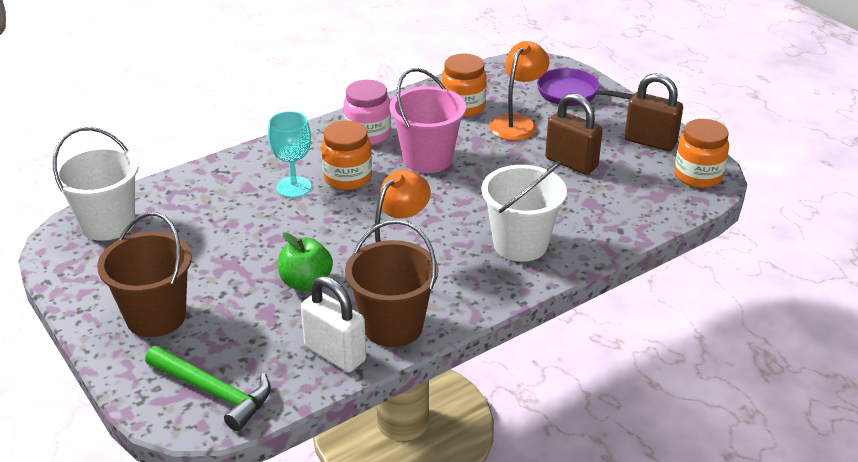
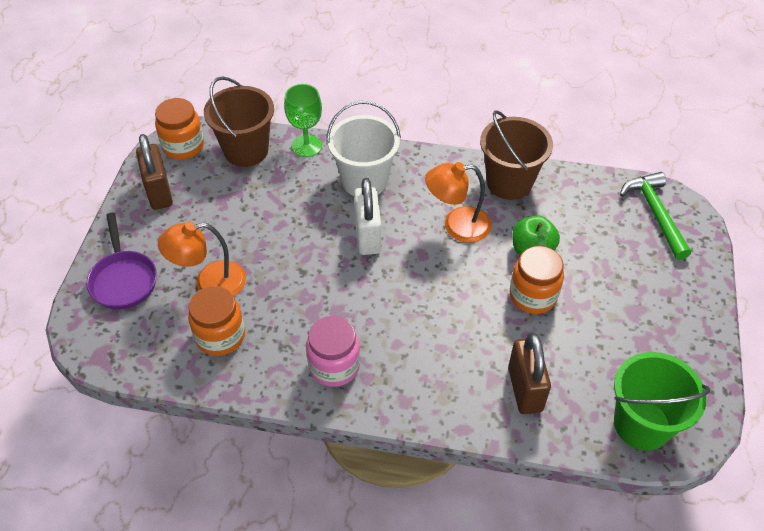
camera: 135 degrees left, 15 degrees up
white bucket [53,127,139,241] -> green bucket [614,352,710,451]
brown bucket [97,212,192,337] -> brown bucket moved to [204,76,274,167]
turquoise goblet [268,111,312,198] -> none
white padlock [301,276,366,372] -> white padlock moved to [354,178,381,255]
orange jar [321,121,372,190] -> orange jar moved to [510,246,564,314]
pink bucket [389,68,466,173] -> none
brown padlock [545,93,603,175] -> brown padlock moved to [508,333,551,414]
none -> green goblet [284,84,322,157]

